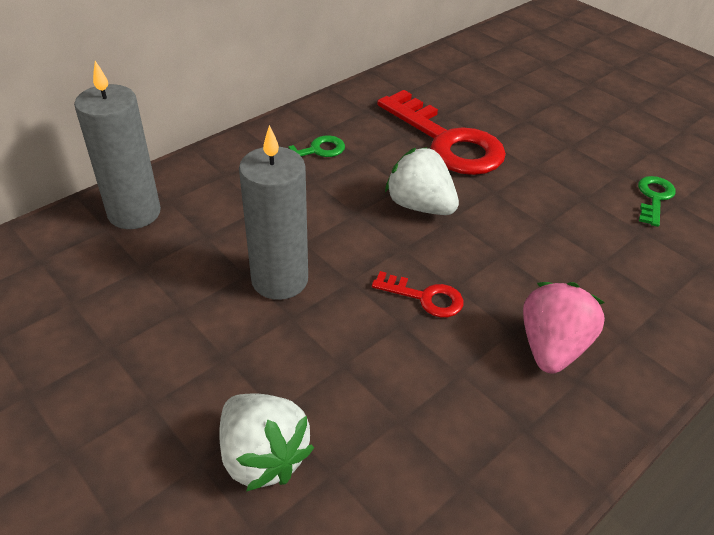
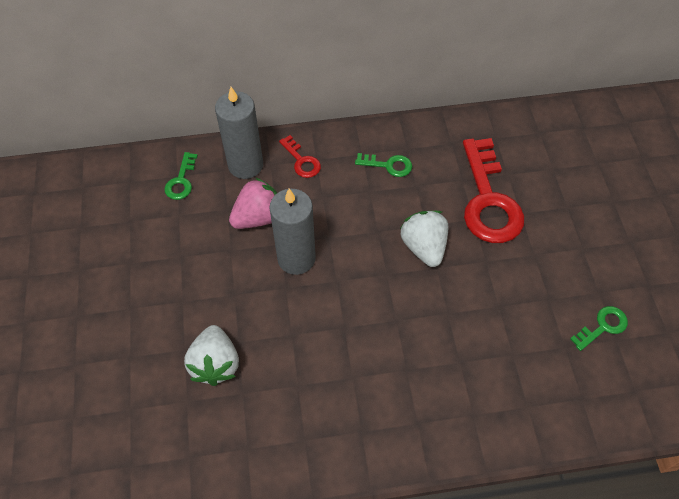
camera: 35 degrees right, 15 degrees up
red key [372,271,464,318] -> red key moved to [279,135,321,178]
pink strawberry [523,282,605,374] -> pink strawberry moved to [229,178,277,229]
none -> green key [164,152,198,200]

